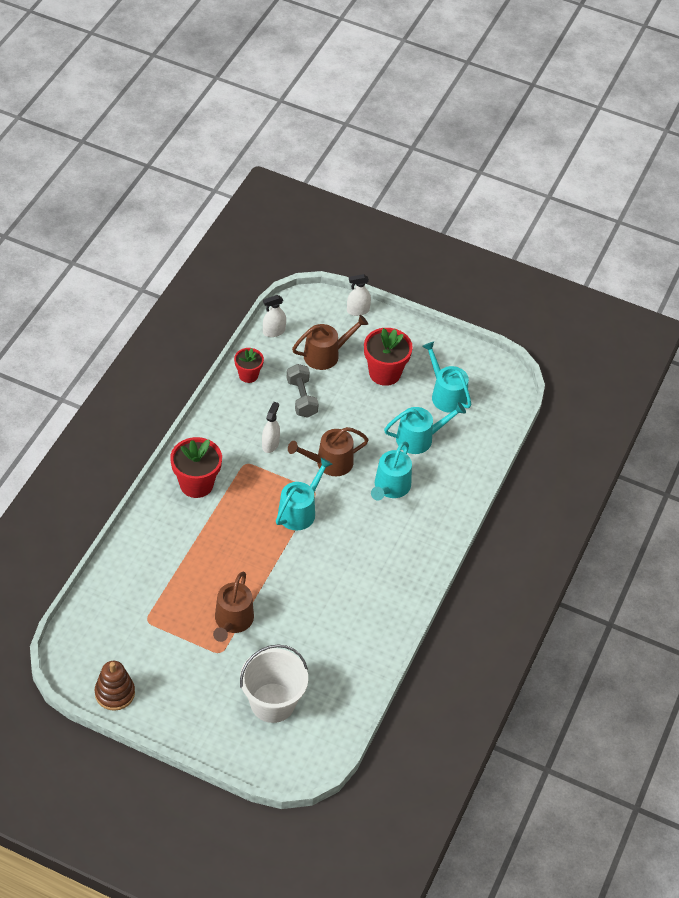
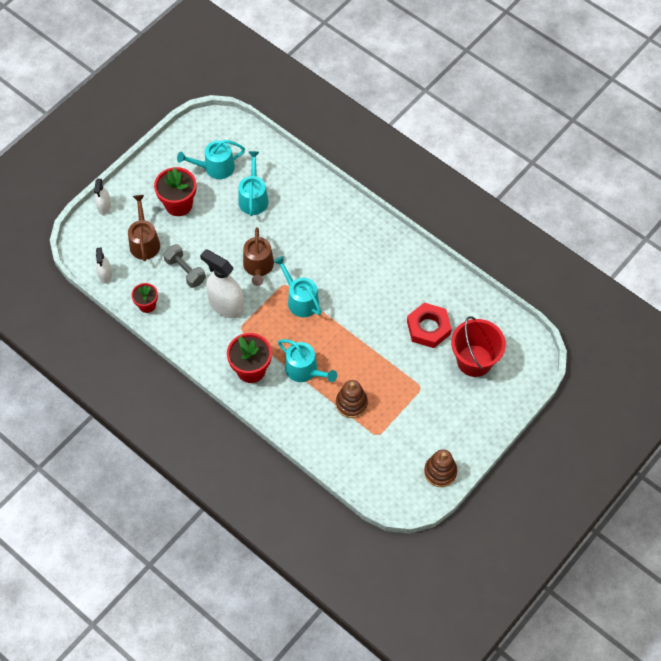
camera: 70 degrees left, 10 degrees up
brown watering can [213,571,254,642] -> none
white bucket [240,644,308,723] -> red bucket [451,316,506,377]
white spray bottle [262,402,280,453] -> white spray bottle [200,249,244,318], size x1.88
grey dumbbell [287,364,319,418] -> grey dumbbell turned 45 degrees clockwise [163,244,206,288]
turquoise watering can [371,442,412,500] -> turquoise watering can moved to [278,339,337,382]
none -> brown stacking toy [336,380,368,418]
none -> red nut [407,303,452,348]

